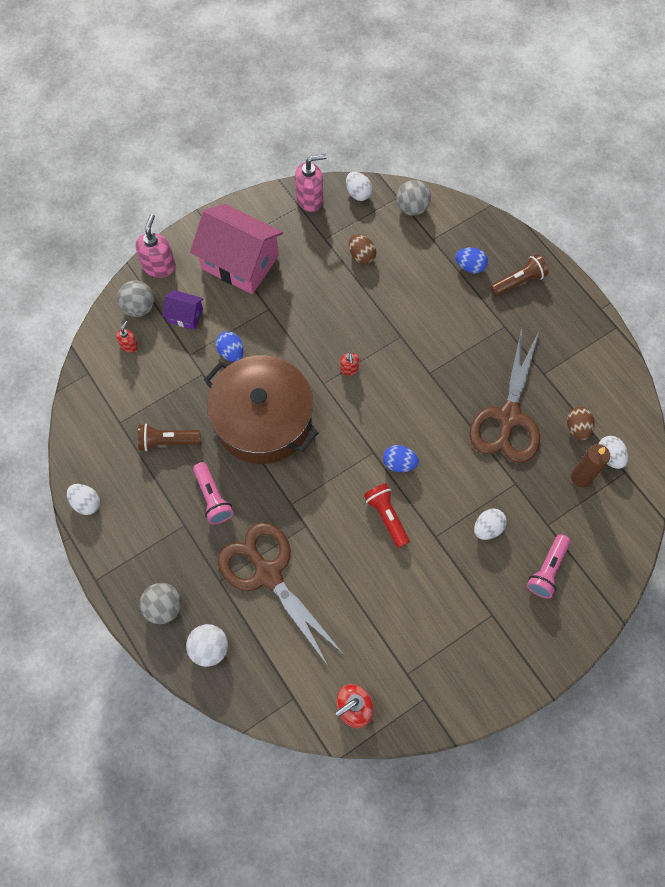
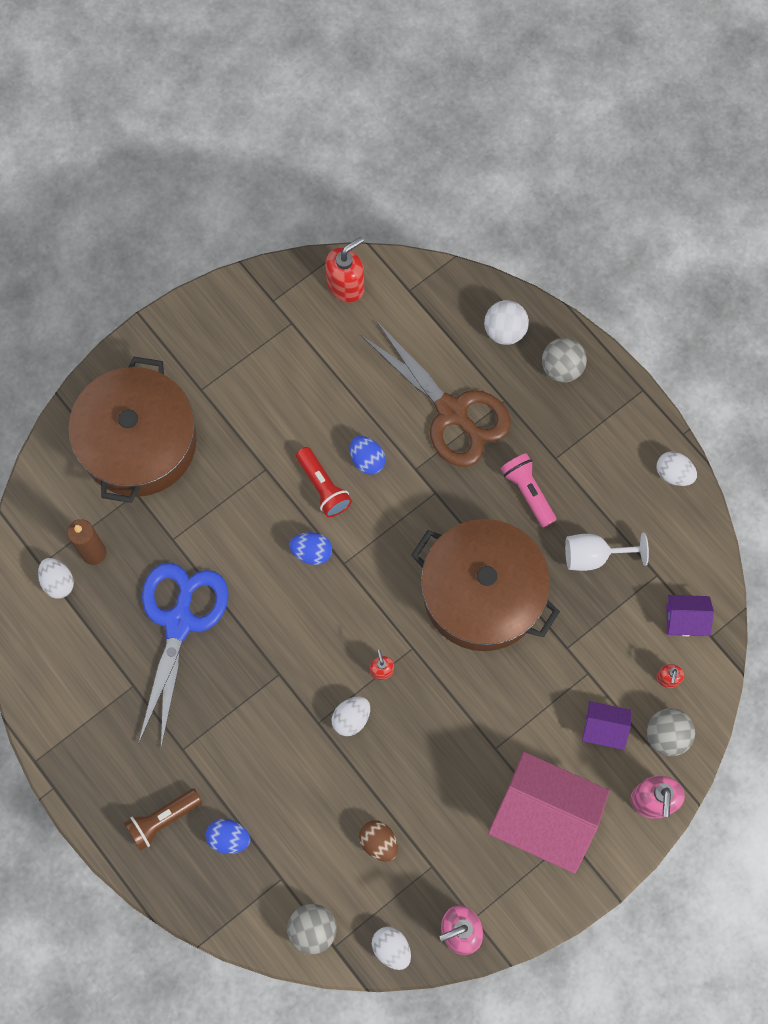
camera: 175 degrees right, 5 degrees up
brown flashlight [138,424,200,451] -> white goblet [565,532,649,571]
blue egg [216,331,244,362] -> blue egg moved to [350,436,386,475]
brown scissors [469,327,540,463] -> blue scissors [138,562,229,747]
white egg [474,508,507,540] -> white egg moved to [332,696,370,736]
pink flashlight [527,534,571,598] -> brown pot [68,356,197,503]
brown egg [567,407,595,441] -> none
none -> purple house [667,595,714,636]

